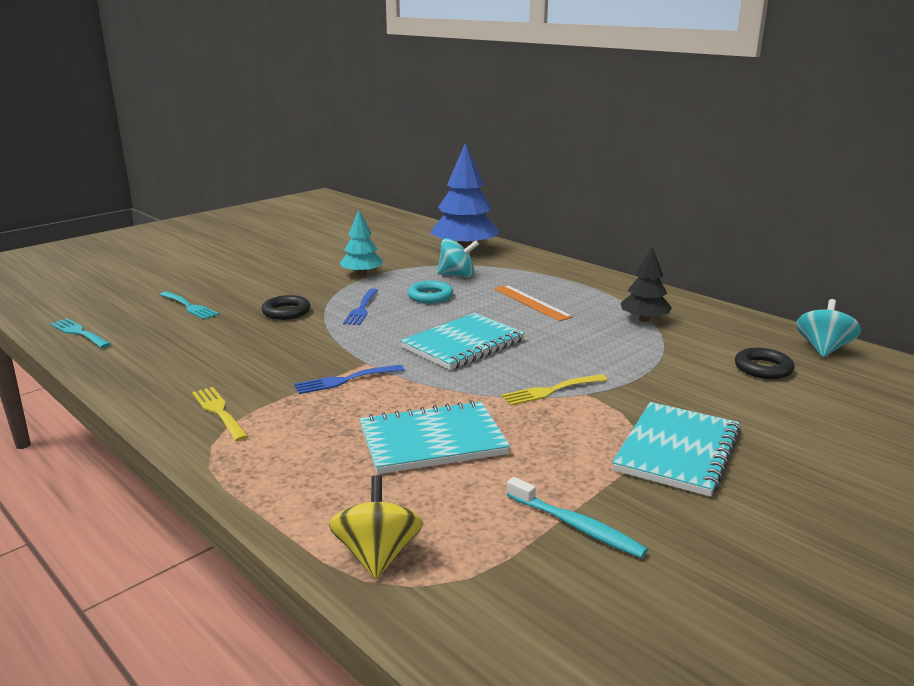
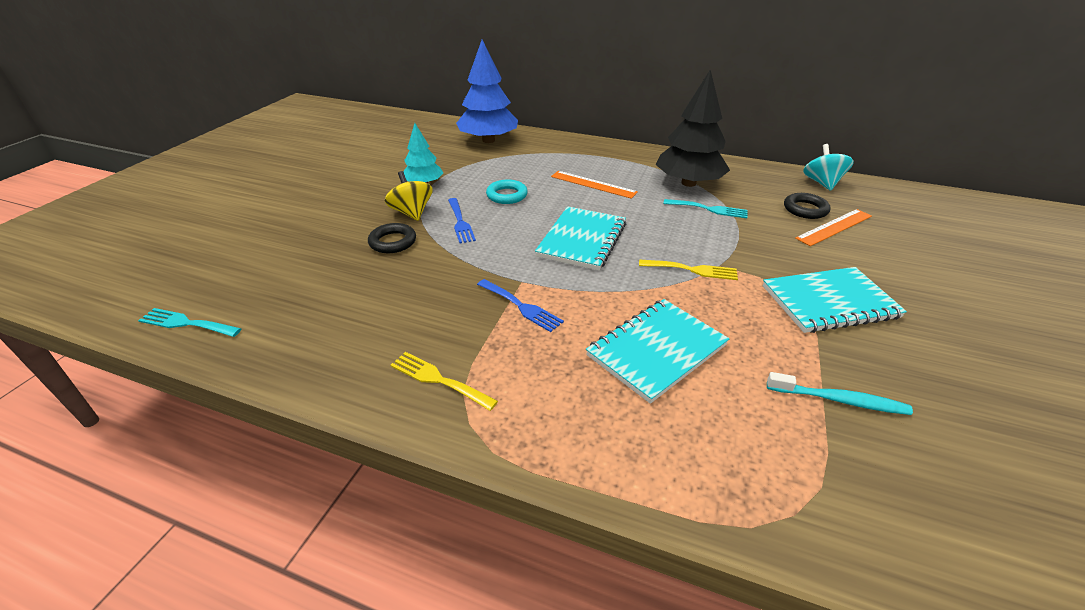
camera: 25 degrees left, 15 degrees up
turquoise fork [159,291,219,320] -> turquoise fork moved to [663,199,748,218]
blue fork [294,365,404,394] -> blue fork turned 90 degrees counterclockwise [477,279,564,332]
yellow spinning top [329,475,423,580] -> yellow spinning top moved to [385,171,432,221]
turquoise spinning top [437,238,479,277] -> none
yellow fork [501,374,607,406] -> yellow fork turned 120 degrees counterclockwise [639,259,738,280]
turquoise notebook [612,402,741,497] -> turquoise notebook turned 75 degrees clockwise [763,267,907,333]
black tree [621,247,672,322] -> black tree [656,69,730,187], size x1.74
none -> orange ruler [795,209,872,246]

